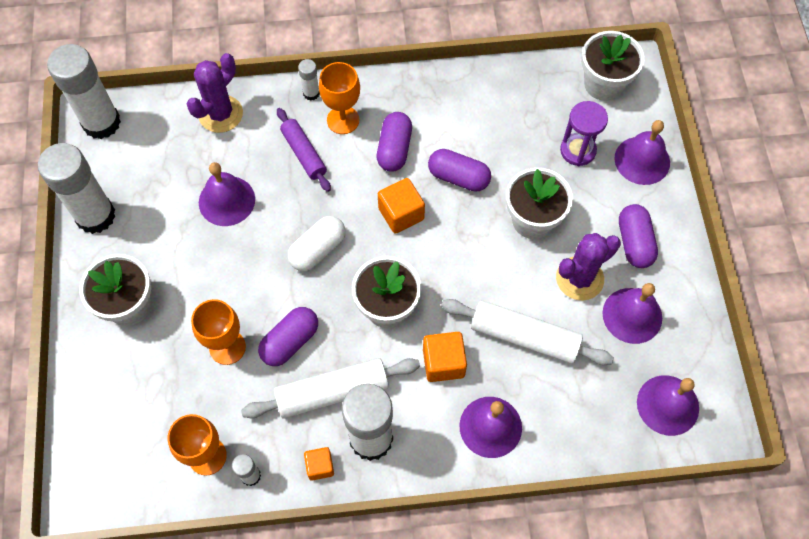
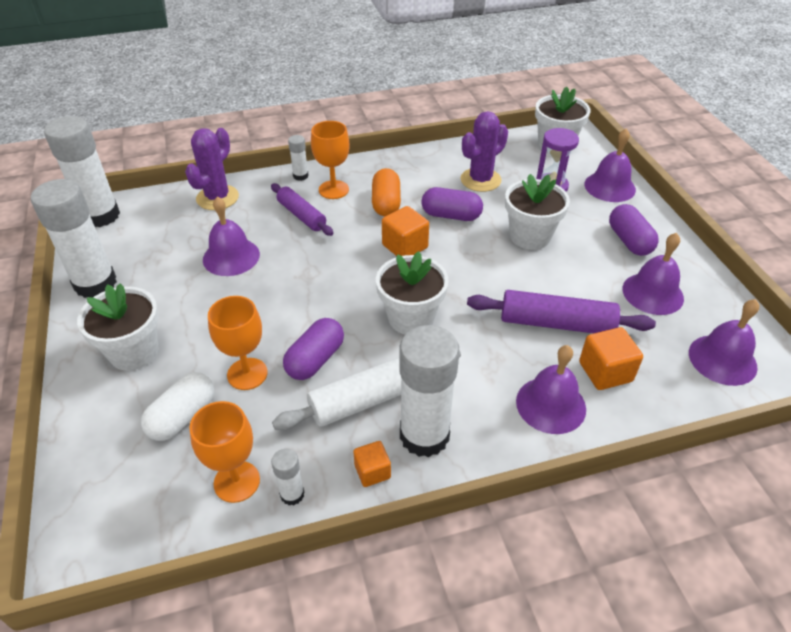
camera: 10 degrees left, 20 degrees down
white capsule [288,216,346,271] -> white capsule moved to [141,372,214,441]
purple capsule [377,112,412,172] -> orange capsule [372,168,401,216]
orange cube [423,332,467,382] -> orange cube moved to [579,327,643,390]
white rolling pin [441,299,614,365] -> purple rolling pin [467,290,656,333]
purple cactus [556,233,621,301] -> purple cactus moved to [460,111,508,192]

